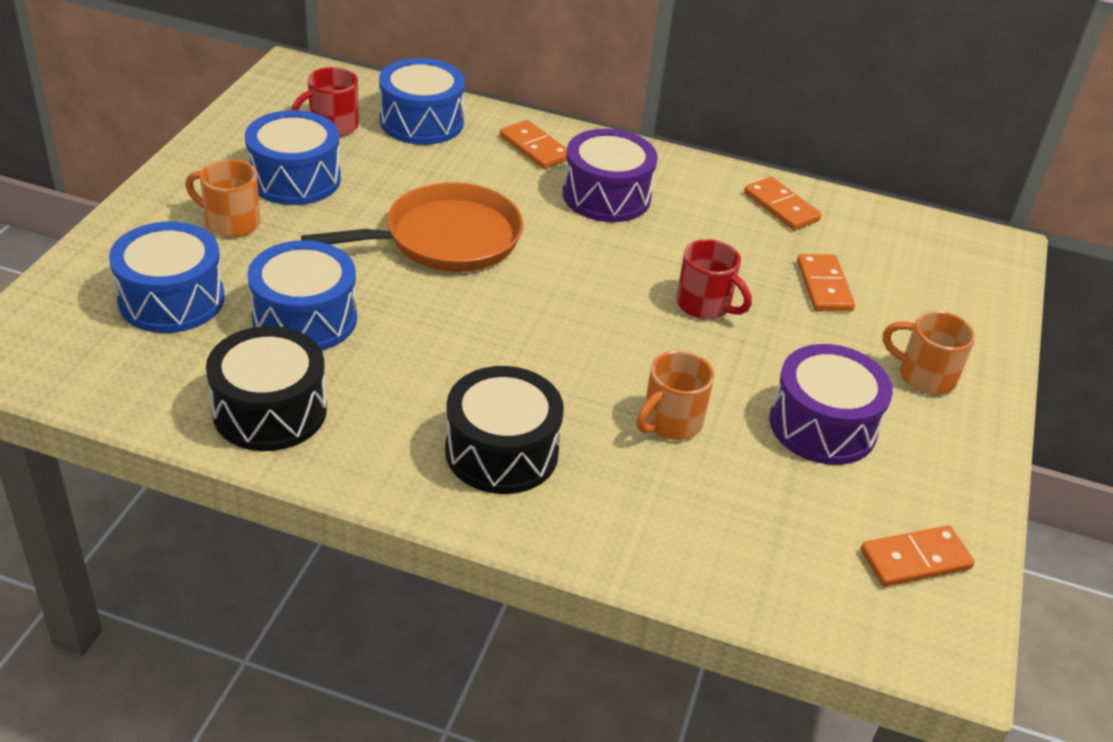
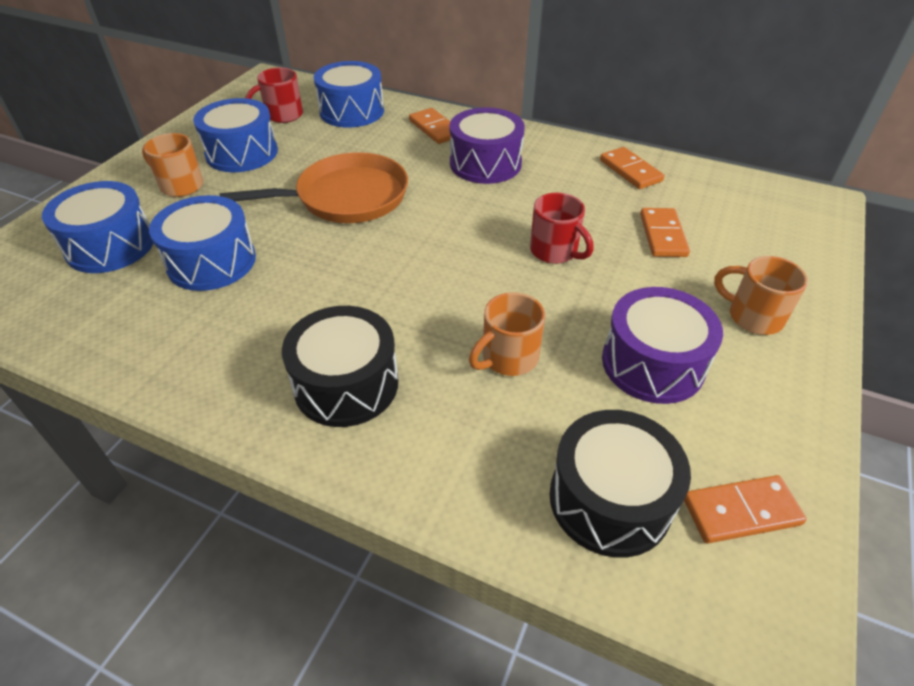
camera: 10 degrees right, 5 degrees up
black drum [206,326,327,451] -> black drum moved to [549,410,691,558]

